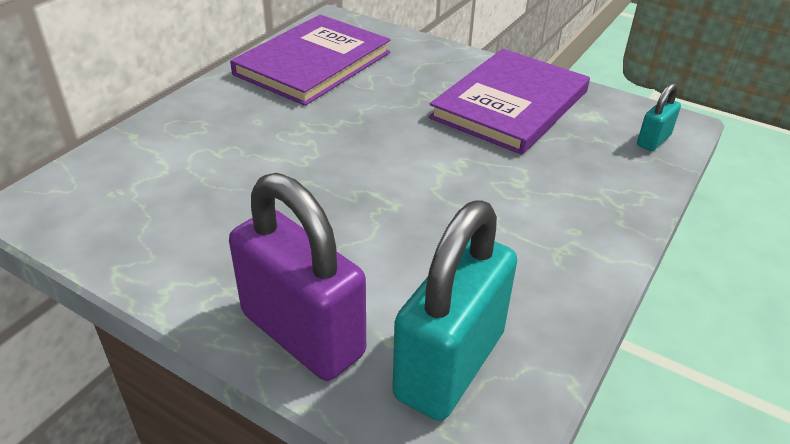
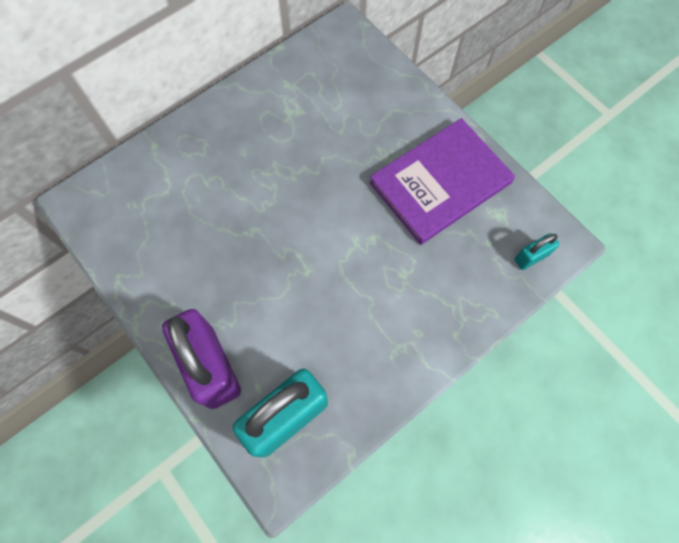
camera: 20 degrees right, 30 degrees up
purple book [230,14,391,106] -> none

